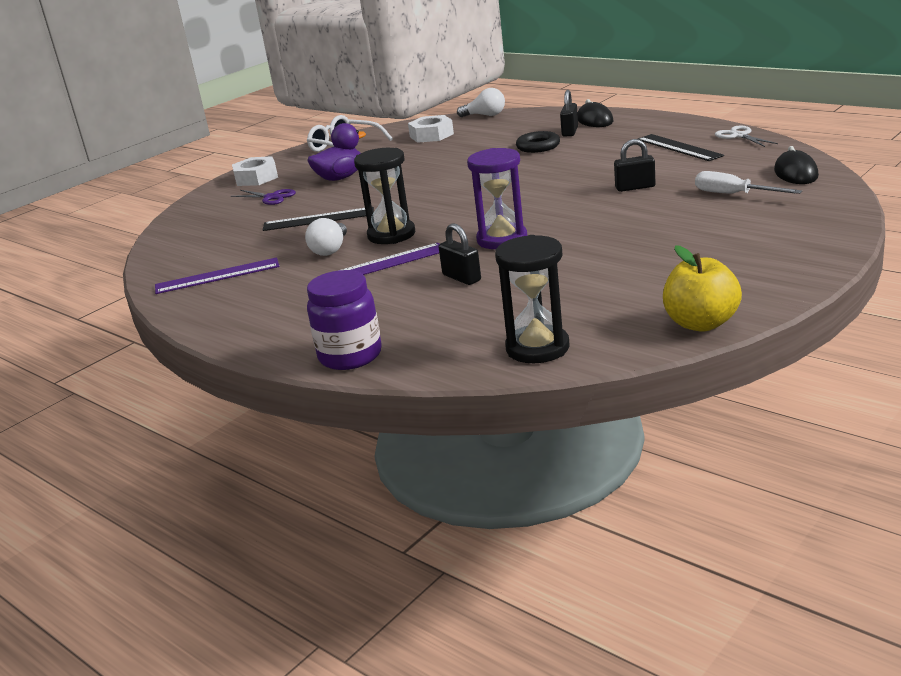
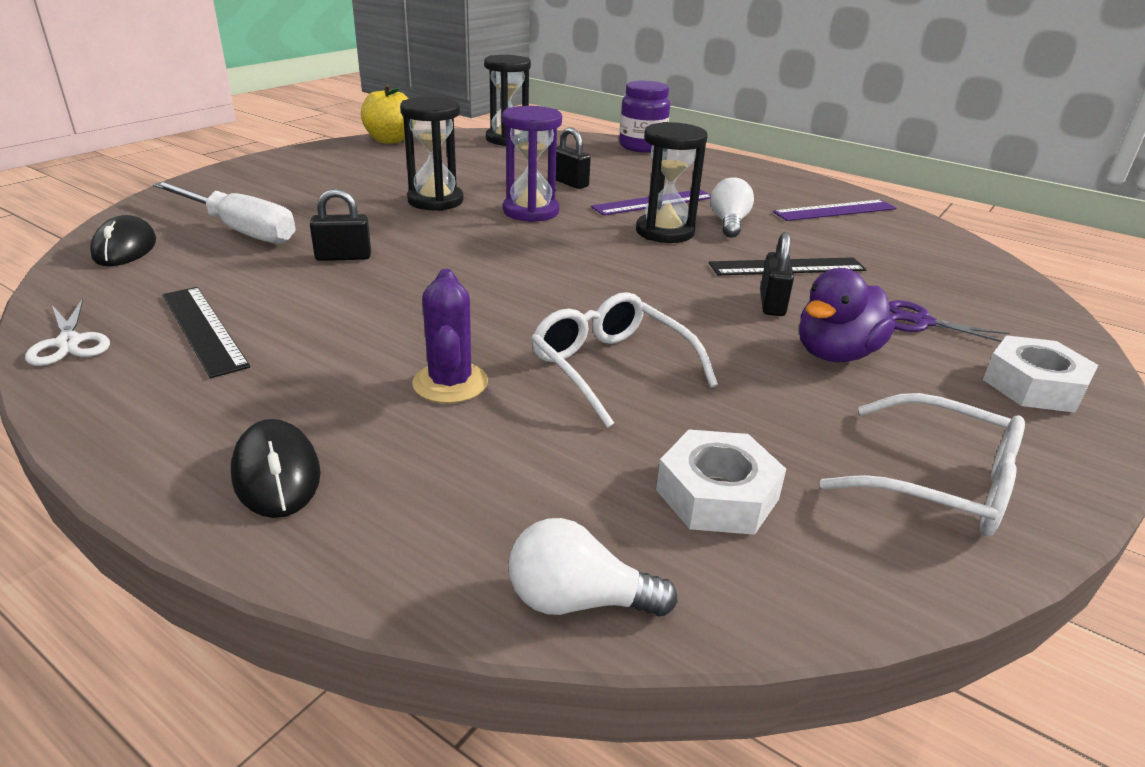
camera: 170 degrees right, 5 degrees up
black ring [516,131,560,153] -> purple cactus [412,269,488,403]
black padlock [560,90,578,137] -> black padlock moved to [760,232,794,316]
white screwdriver [695,171,802,194] -> white screwdriver [153,181,296,244], size x1.50
none -> black hourglass [400,97,463,211]
none -> white glasses [531,292,718,428]

